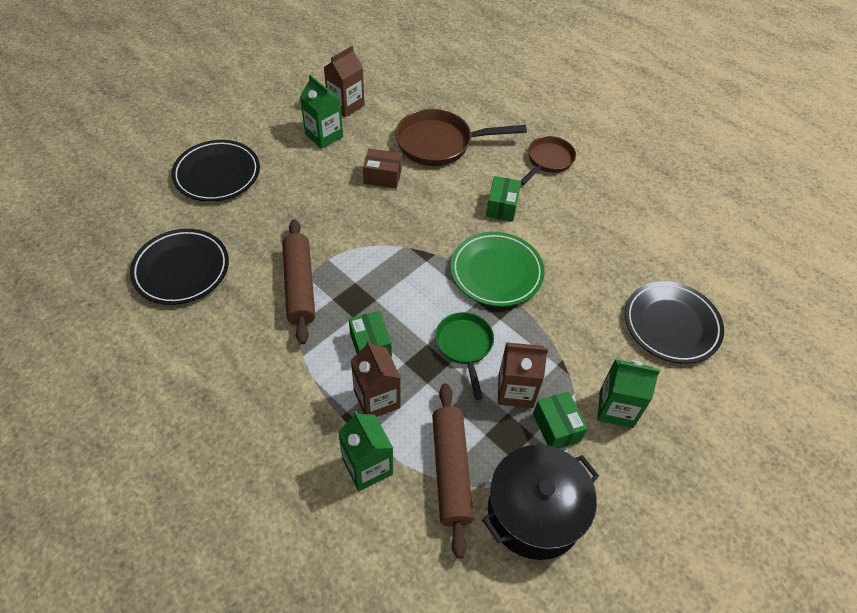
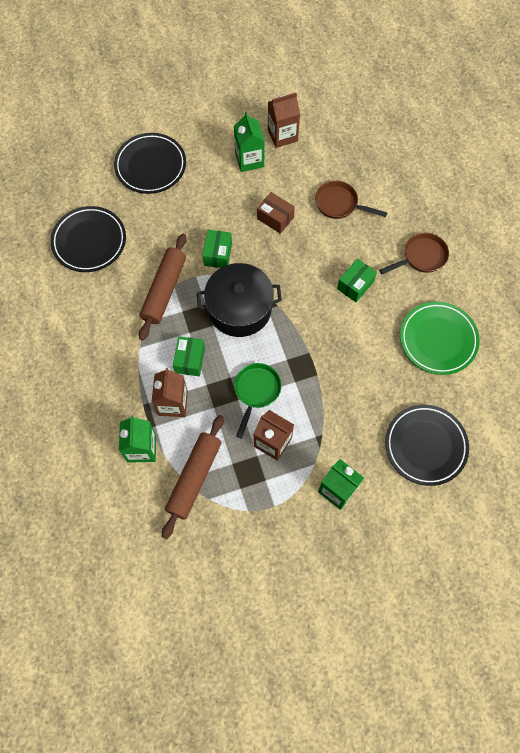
camera: 30 degrees right, 15 degrees up
brown pan [395,109,527,166] -> brown pan [315,181,387,219], size x0.63
green plate [451,232,545,307] -> green plate moved to [400,302,480,375]
black pot [482,445,599,560] -> black pot moved to [197,263,282,337]
green box [533,392,588,448] -> green box moved to [202,230,232,268]

